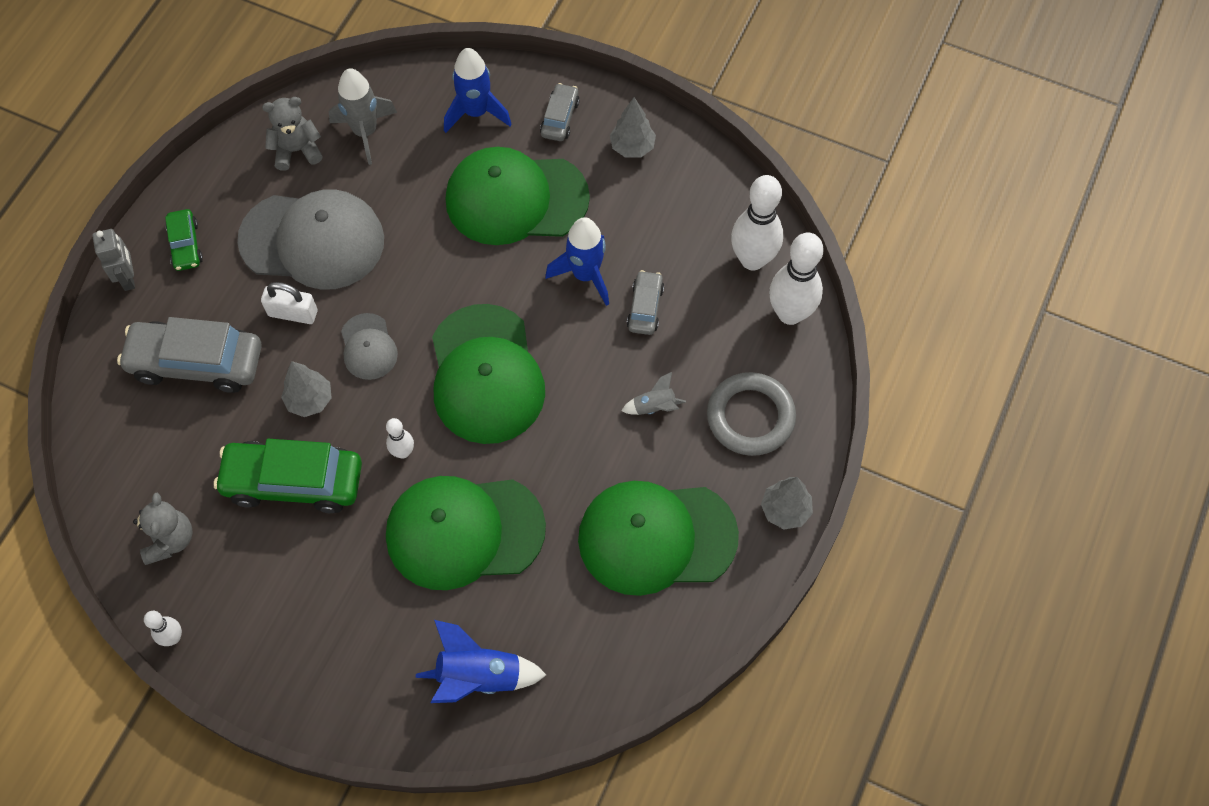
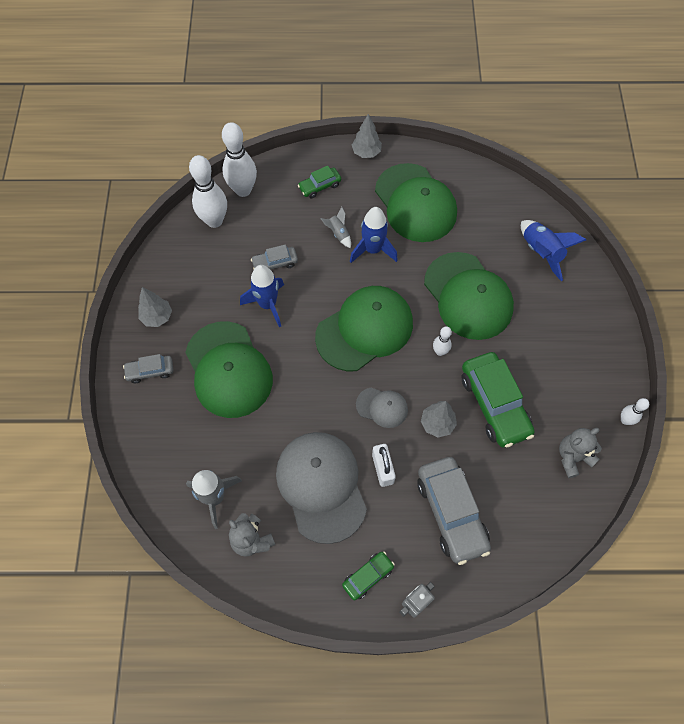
camera: 115 degrees left, 0 degrees up
grey cap [341,313,398,380] -> grey cap turned 60 degrees clockwise [356,388,408,428]
blue rocket [444,48,511,133] -> blue rocket moved to [350,207,398,263]
grey ring [707,372,796,456] -> green car [298,165,341,198]

